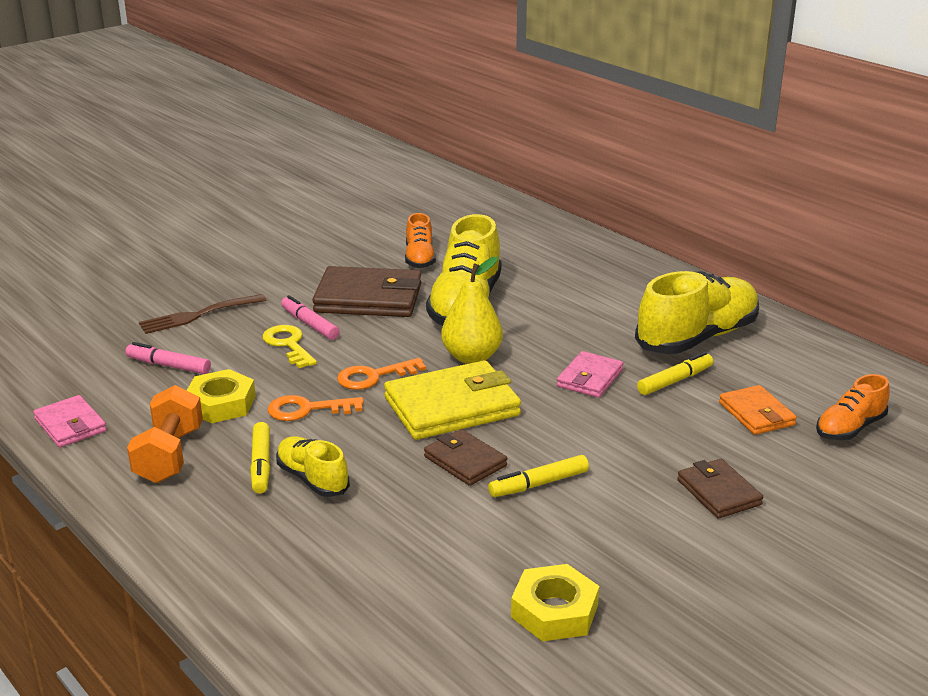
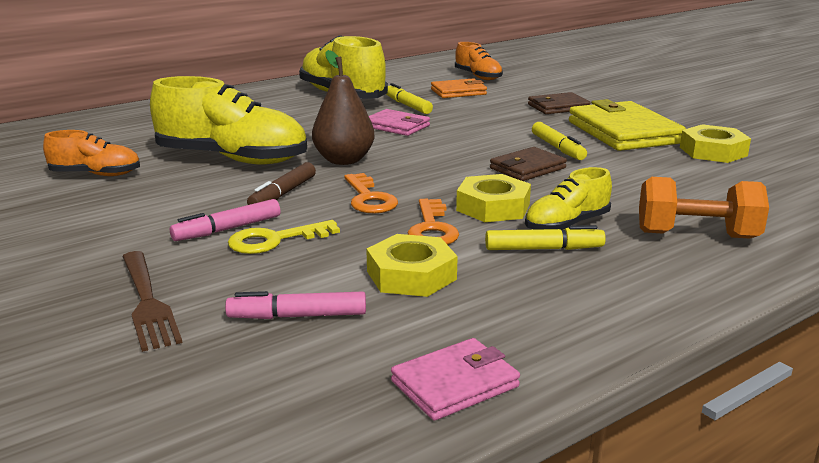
camera: 85 degrees left, 5 degrees down
pink marker [125,342,211,374] -> pink marker turned 60 degrees clockwise [225,291,366,319]
orange dumbbell [127,385,203,483] -> orange dumbbell moved to [639,177,769,239]
brown wallet [312,266,421,317] -> none
yellow wallet [384,360,521,440] -> yellow wallet moved to [569,99,686,151]
yellow pear [441,257,503,364] -> brown pear [312,50,375,165]
none -> brown marker [247,162,316,205]
none -> yellow nut [456,174,531,222]

